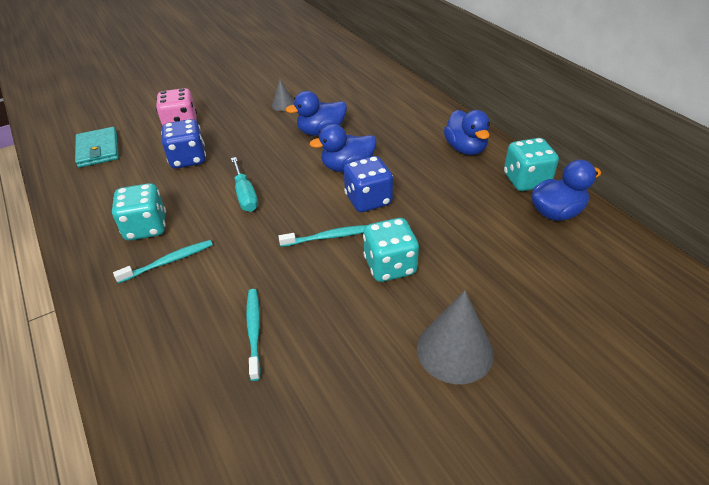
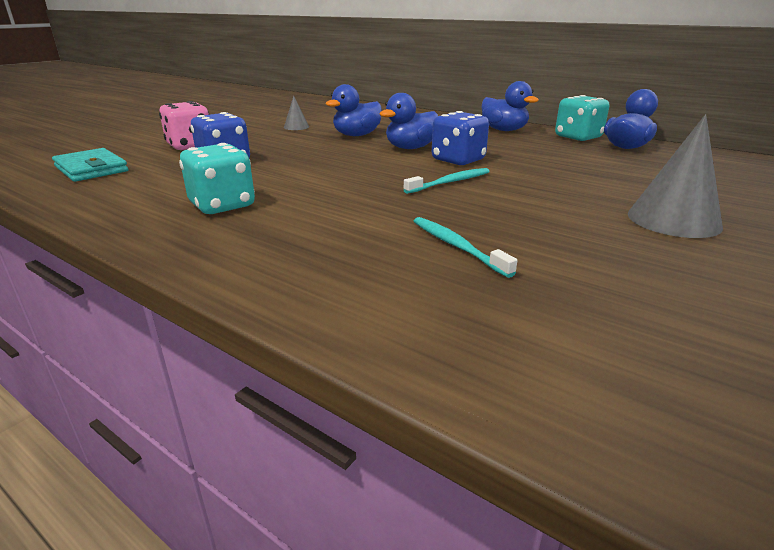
camera: 25 degrees left, 15 degrees down
turquoise toothbrush [113,240,213,283] -> none
turquoise screwdriver [231,157,258,212] -> none
turquoise dice [363,218,419,282] -> none

